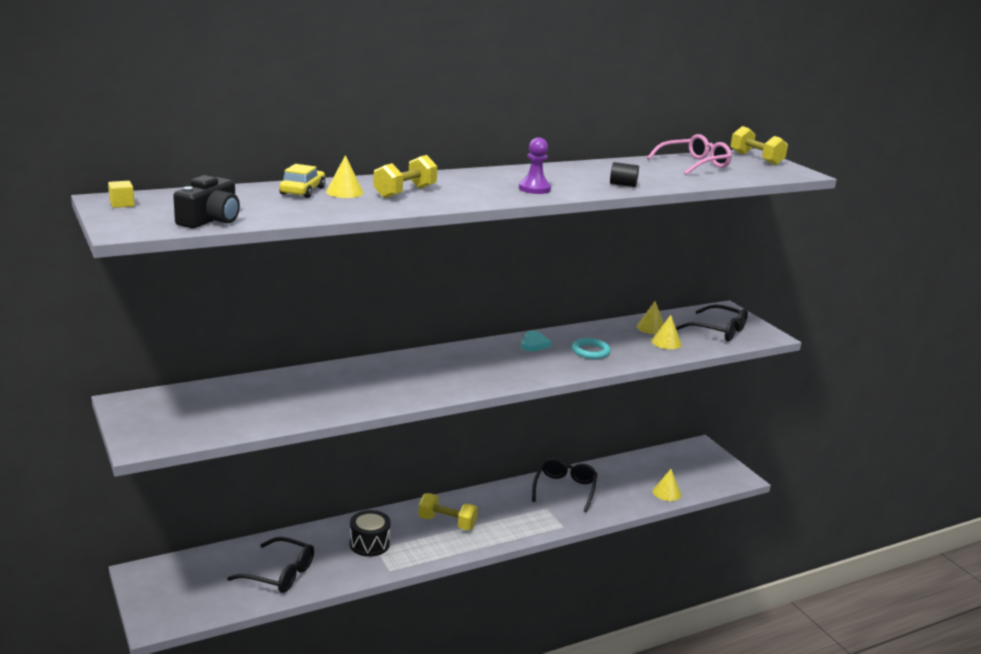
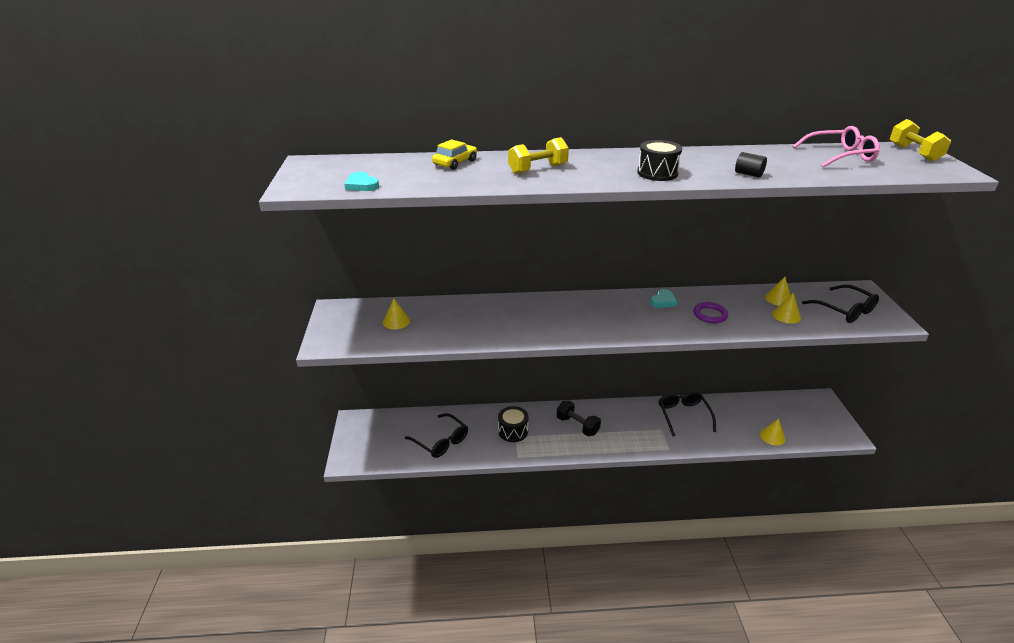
camera: 25 degrees right, 10 degrees up
yellow cube [108,181,135,208] -> none
black camera [173,175,240,228] -> turquoise heart [345,172,379,191]
yellow cone [326,155,364,198] -> yellow cone moved to [383,299,410,329]
yellow dumbbell [418,493,478,530] -> black dumbbell [557,401,601,436]
purple pawn [519,138,551,194] -> black drum [637,140,682,181]
black glasses [532,458,597,512] -> black glasses turned 45 degrees counterclockwise [659,391,716,436]
turquoise ring [572,338,611,359] -> purple ring [693,302,728,323]

